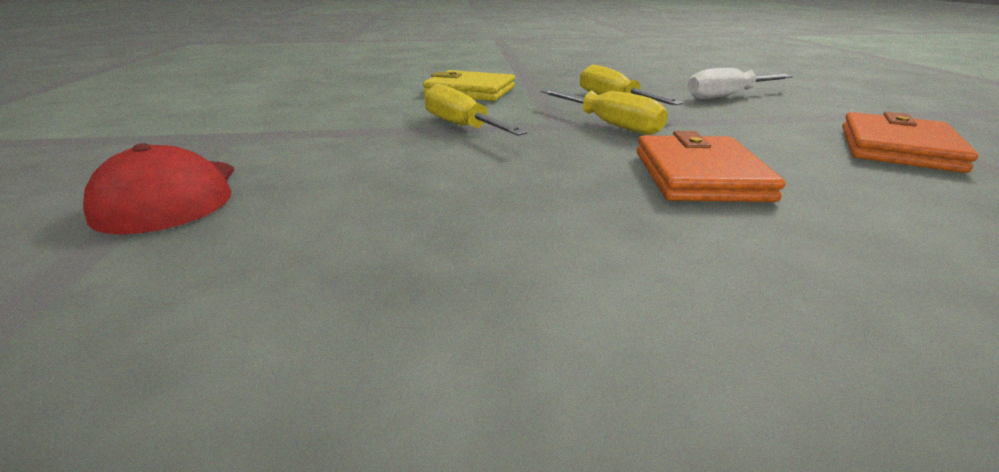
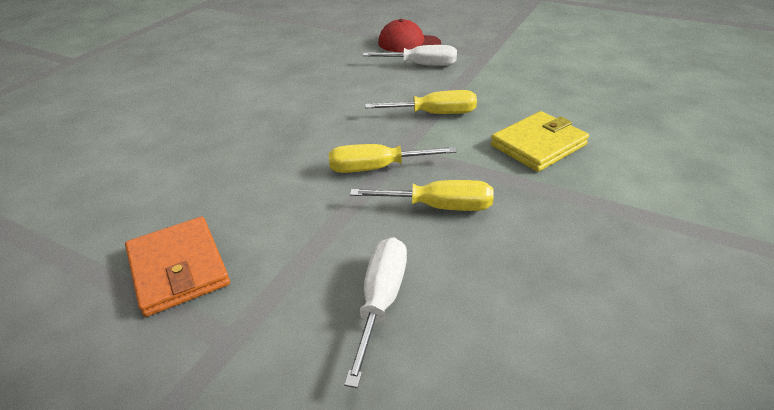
camera: 125 degrees right, 10 degrees up
orange wallet [637,131,786,202] -> none
none -> white screwdriver [363,45,457,66]

